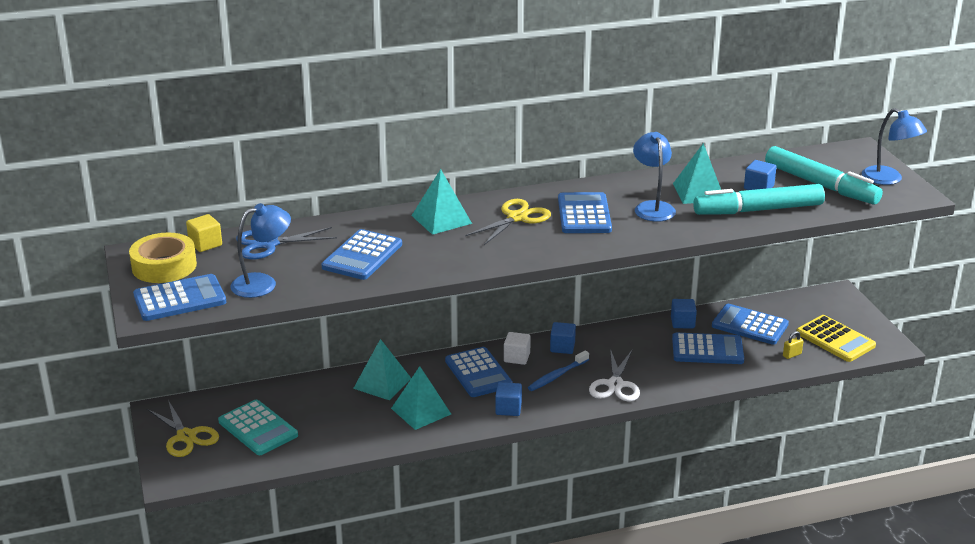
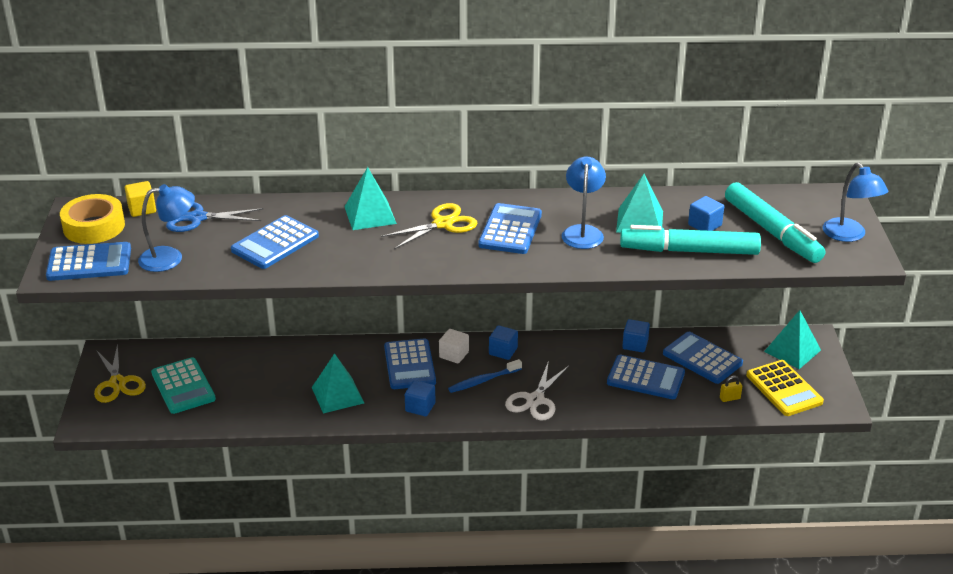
camera: 15 degrees right, 5 degrees up
turquoise pyramid [353,339,411,400] -> turquoise pyramid moved to [764,310,821,369]

